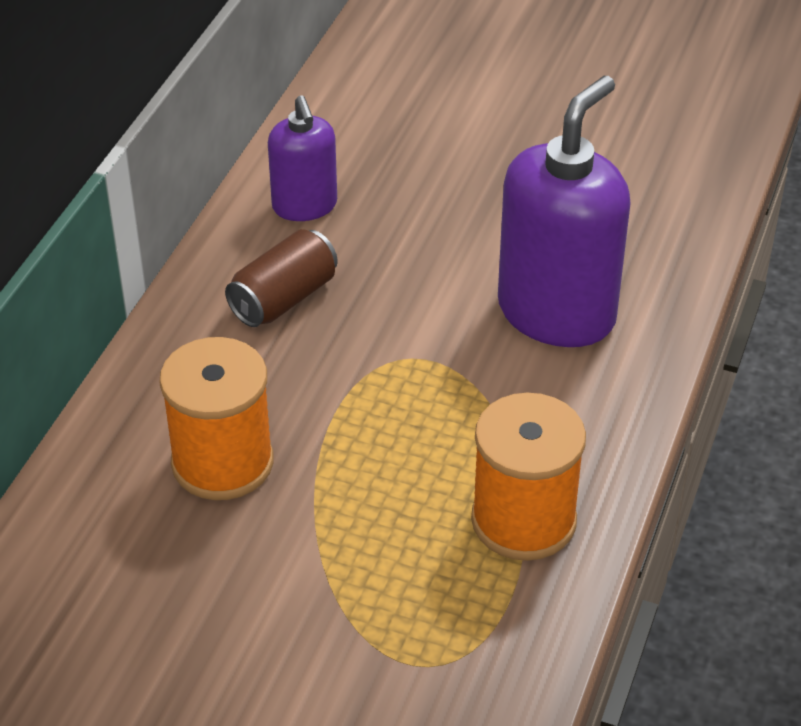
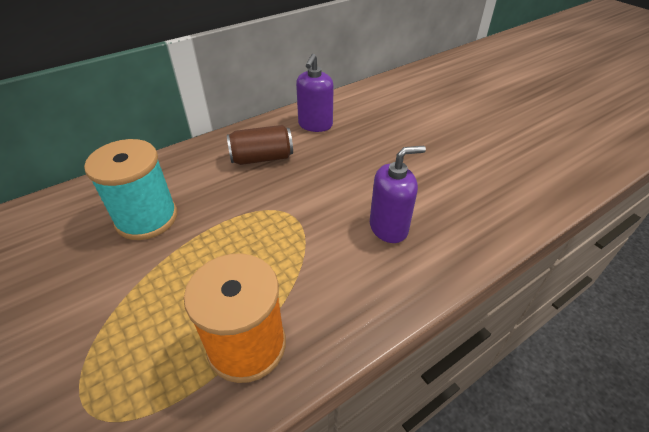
camera: 35 degrees right, 0 degrees up
orange spool [159,337,274,500] -> turquoise spool [84,139,177,240]
purple soap dispenser [498,76,631,347] -> purple soap dispenser [370,146,426,243], size x0.57

